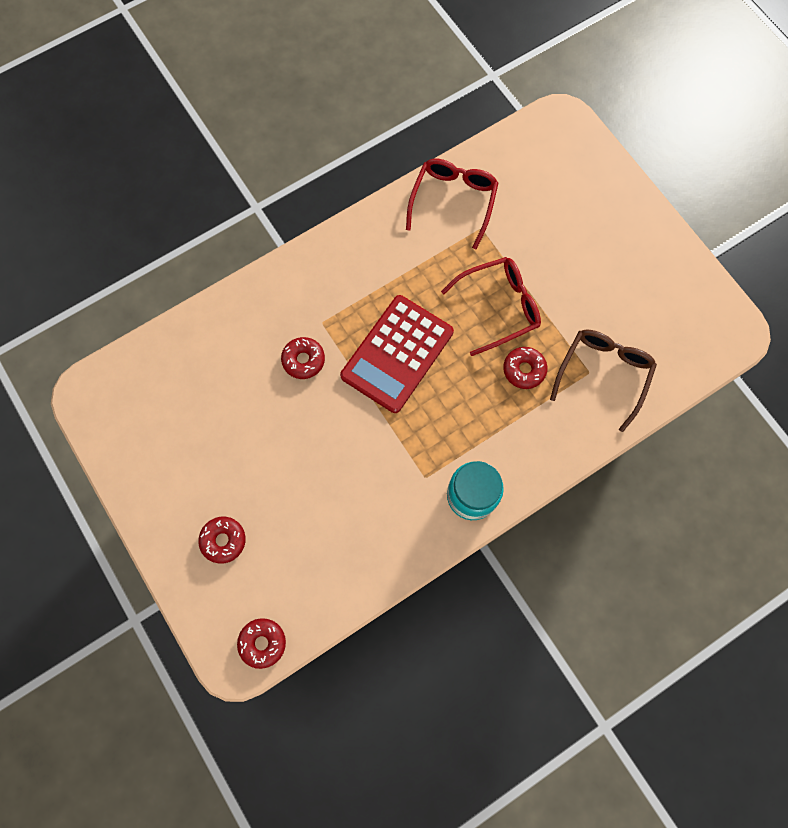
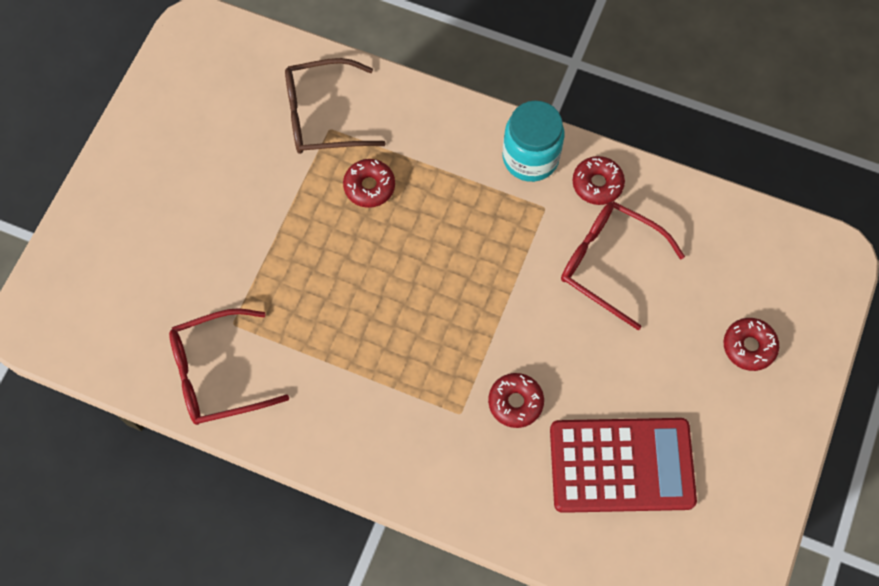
camera: 125 degrees left, 5 degrees down
red donut [237,618,286,669] -> red donut moved to [573,156,625,205]
red calculator [340,295,454,413] -> red calculator moved to [550,418,697,513]
red glasses [441,257,541,356] -> red glasses moved to [561,201,685,330]

